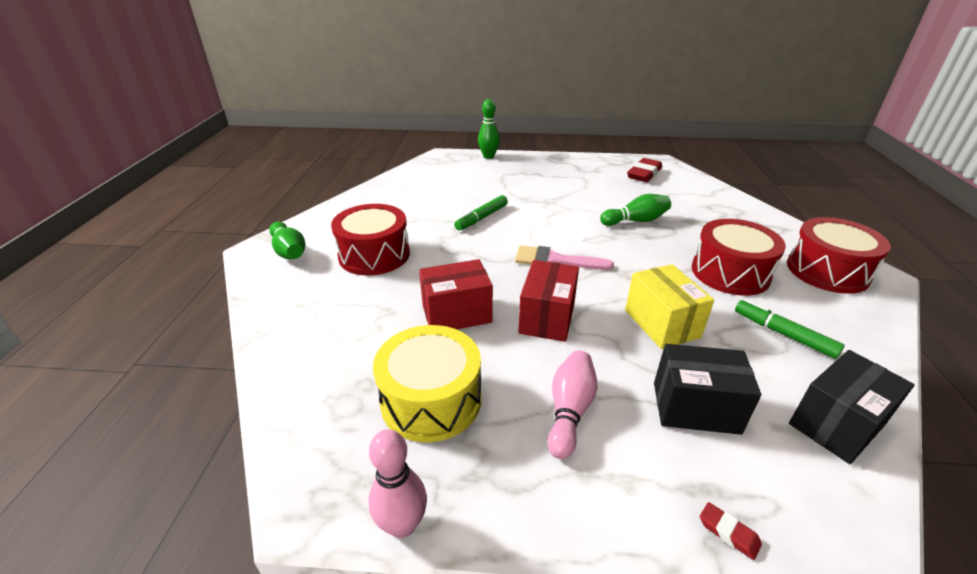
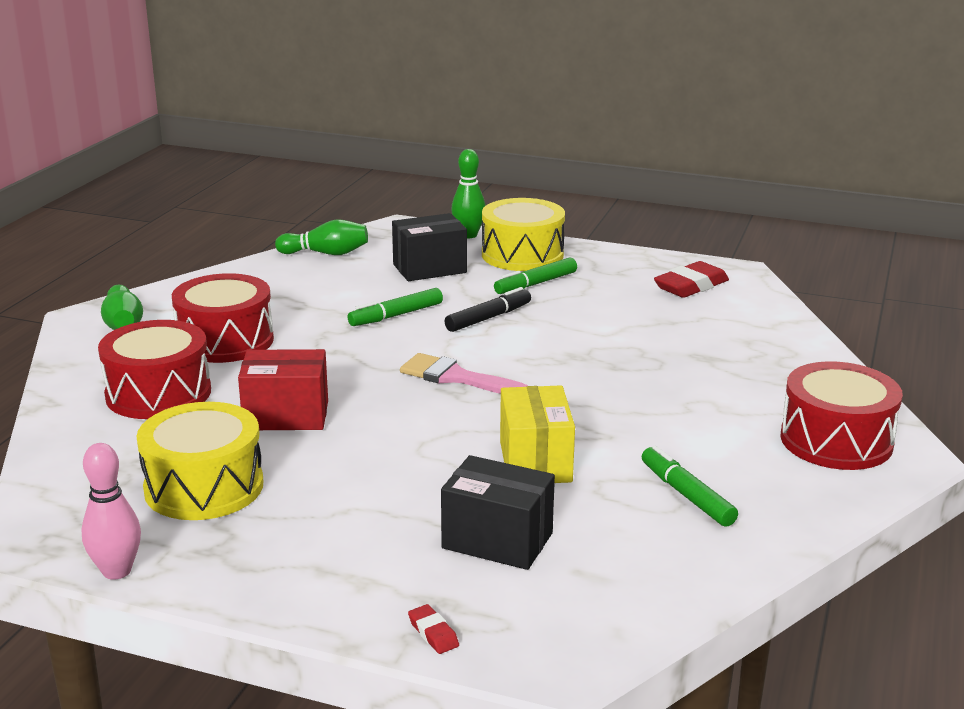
camera: 15 degrees right, 10 degrees down
red box [518,260,579,342] -> none
pink bowling pin [547,350,597,459] -> none
green bowling pin [600,194,671,226] -> green bowling pin moved to [275,219,368,255]
red drum [692,219,786,296] -> red drum moved to [98,320,211,419]
black box [789,350,914,464] -> black box moved to [392,213,467,281]
none -> black marker [445,287,531,332]
none -> yellow drum [482,198,565,271]
none -> green marker [494,257,577,294]

